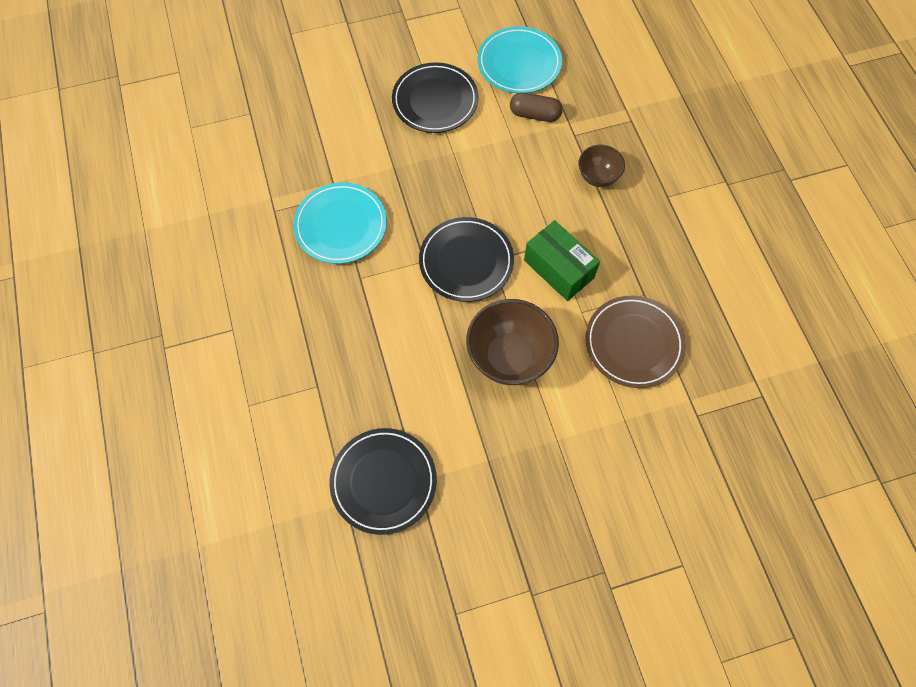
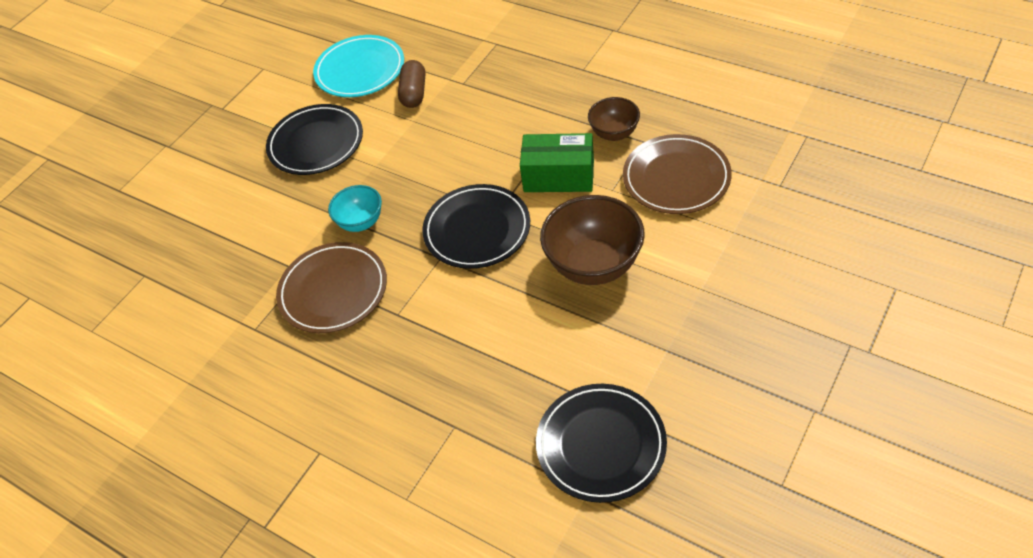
camera: 35 degrees left, 15 degrees down
turquoise plate [293,182,387,264] -> brown plate [276,242,387,333]
brown capsule [510,92,563,122] -> brown capsule turned 60 degrees counterclockwise [398,60,425,108]
brown bowl [579,145,625,187] -> brown bowl moved to [588,97,640,141]
none -> turquoise bowl [328,185,382,232]

